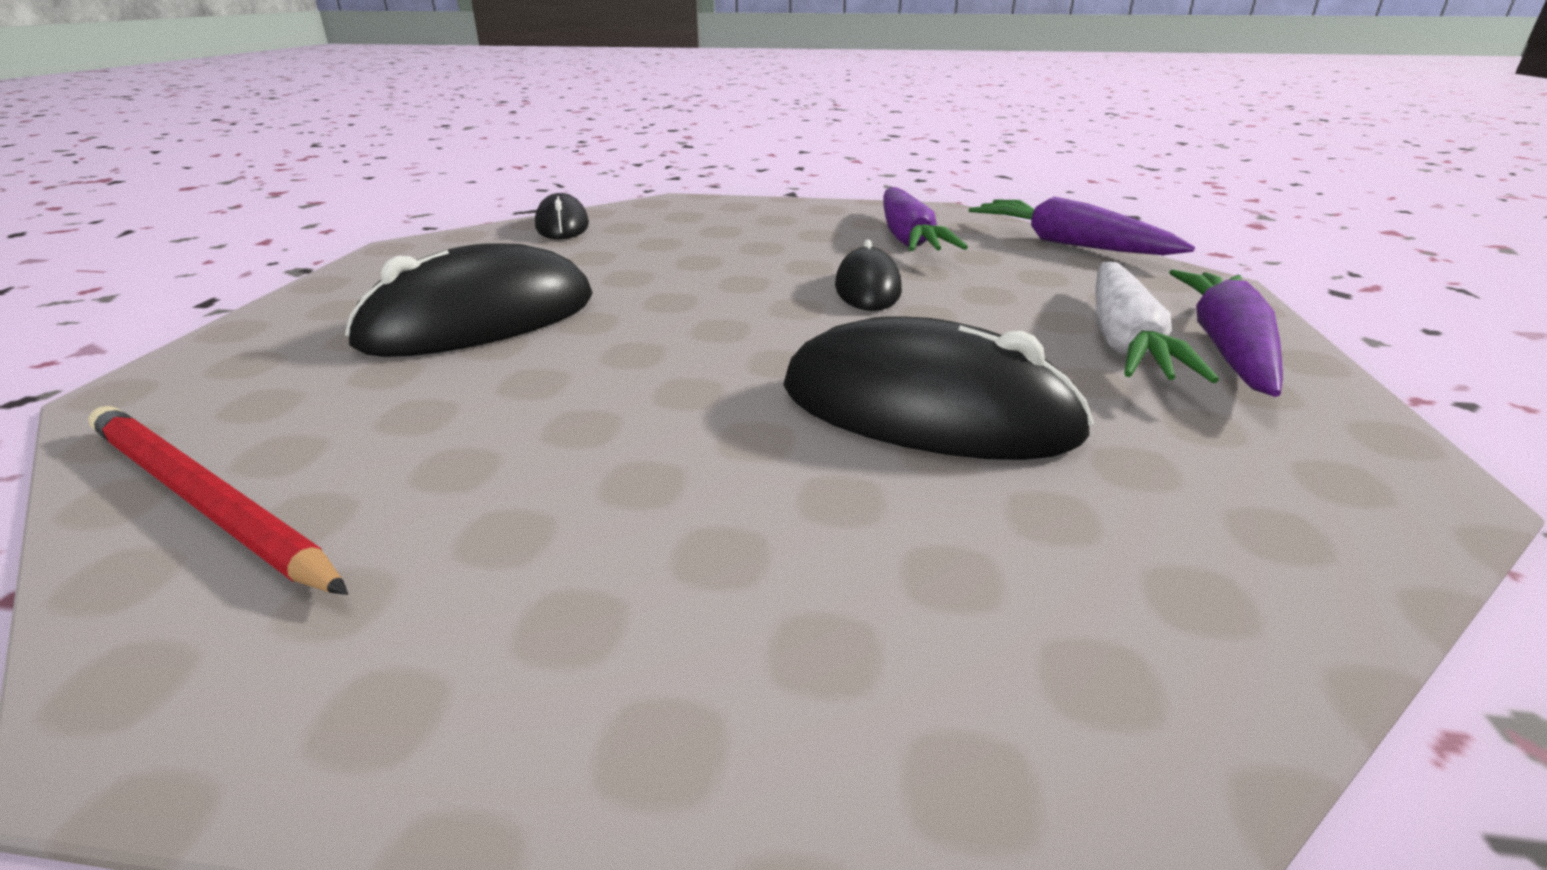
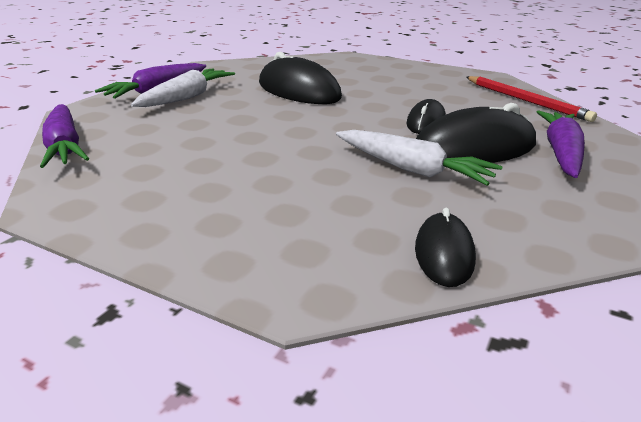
camera: 160 degrees left, 0 degrees up
black mouse [835,239,902,311] -> black mouse moved to [407,99,446,134]
purple carrot [883,187,968,251] -> purple carrot moved to [537,111,585,178]
none -> white carrot [336,130,502,186]

